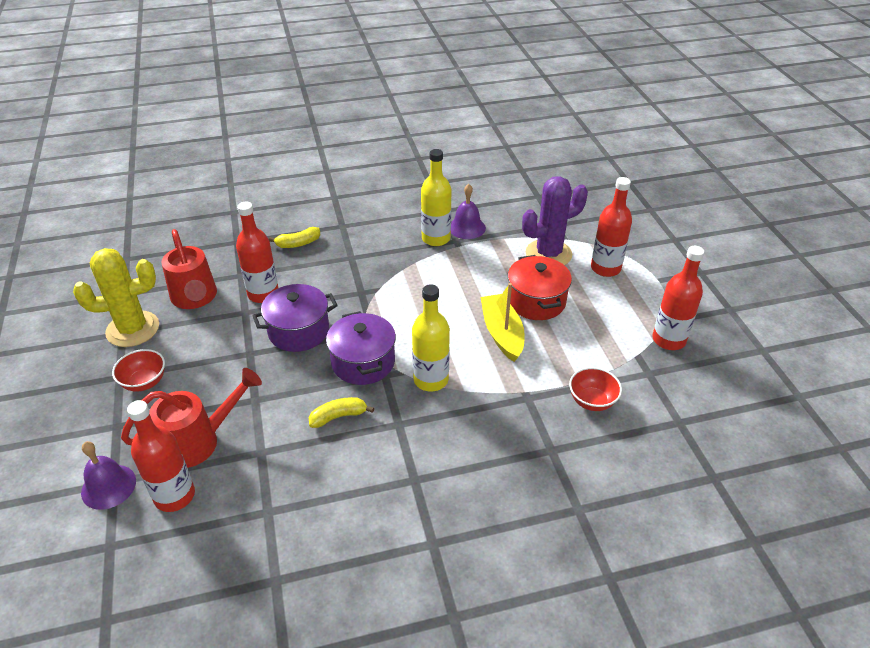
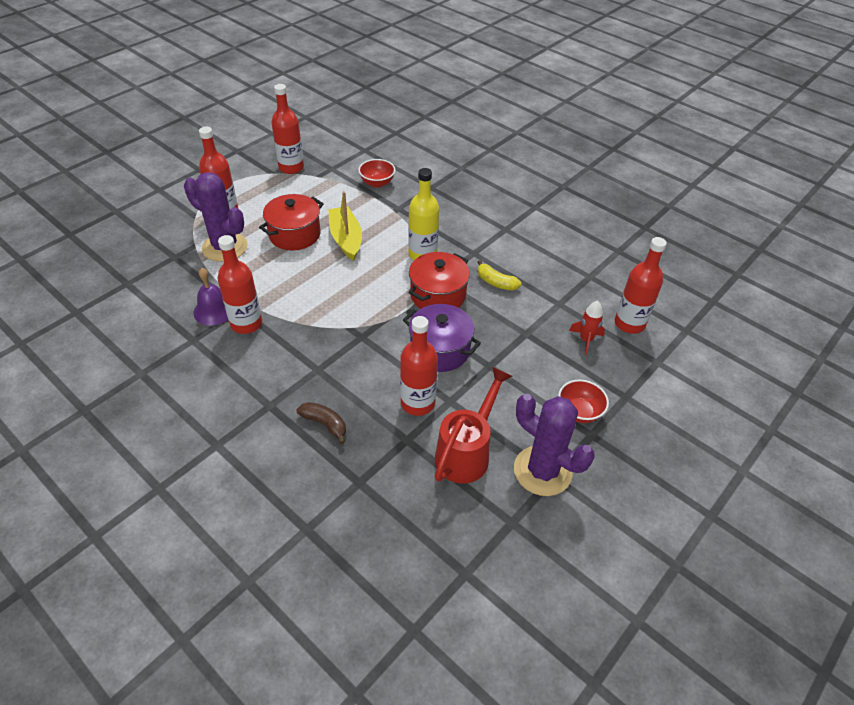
camera: 125 degrees left, 5 degrees up
yellow cactus [73,248,159,347] -> purple cactus [514,394,595,496]
purple bell [81,441,136,510] -> none
red watering can [121,368,262,468] -> red rocket [569,301,605,355]
yellow banana [269,227,321,248] -> brown banana [297,402,346,444]
purple pot [326,311,396,385] -> red pot [408,252,470,309]
yellow bottle [421,149,451,246] -> red bottle [218,235,262,334]
yellow boat [481,283,525,362] -> yellow boat turned 120 degrees clockwise [328,191,362,261]

